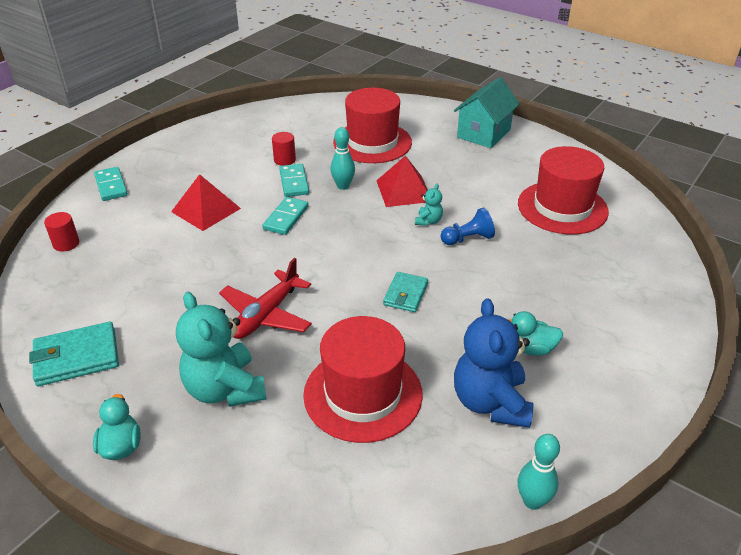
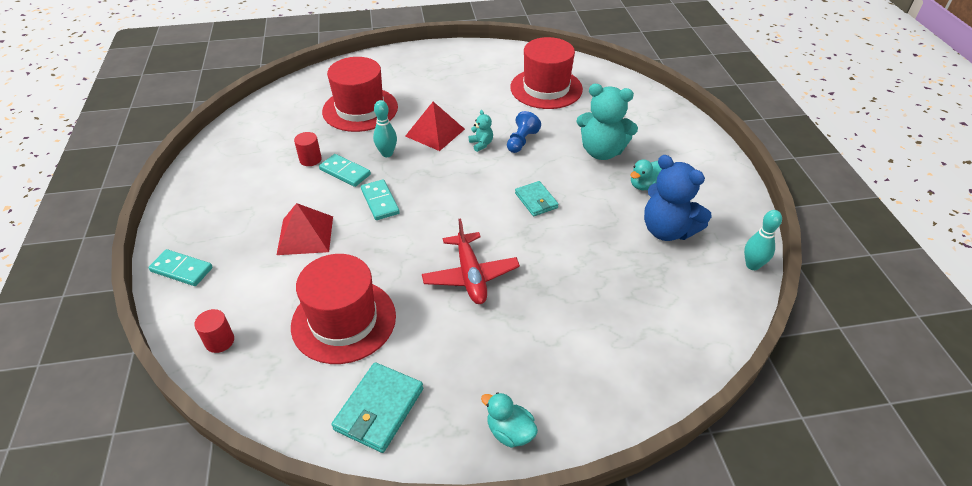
camera: 45 degrees left, 5 degrees up
turquoise teddy bear [176,292,267,407] -> turquoise teddy bear moved to [576,84,638,160]
red hat [303,316,423,443] -> red hat moved to [291,254,396,364]
turquoise house [454,77,520,148] -> none

